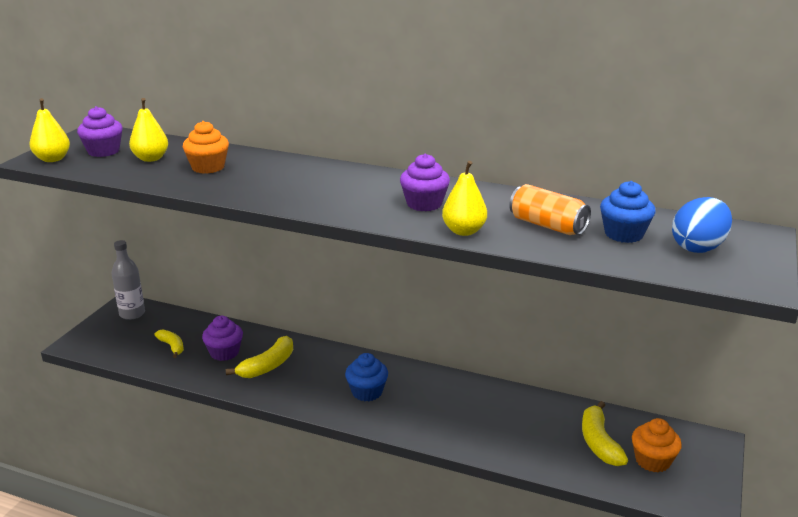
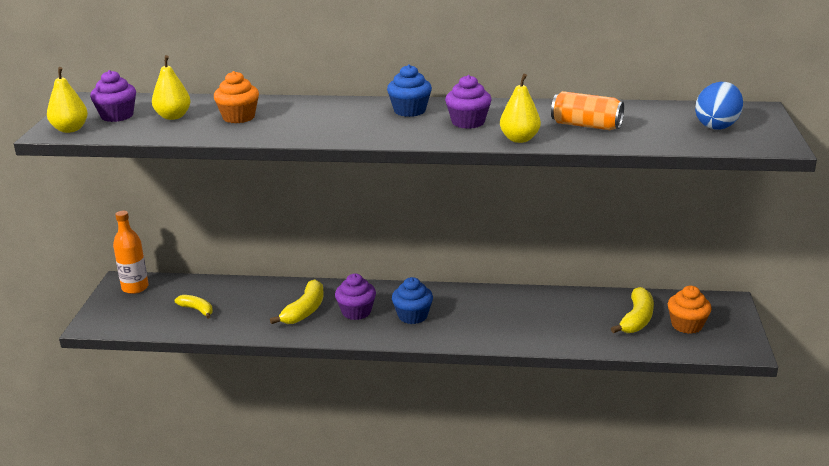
camera: 15 degrees left, 0 degrees up
grey bottle [112,240,145,320] -> orange bottle [113,211,149,294]
purple cupcake [202,316,243,361] -> purple cupcake moved to [335,274,376,320]
yellow banana [582,401,628,466] -> yellow banana turned 135 degrees counterclockwise [611,287,654,333]
blue cupcake [600,181,656,243] -> blue cupcake moved to [387,65,432,117]

